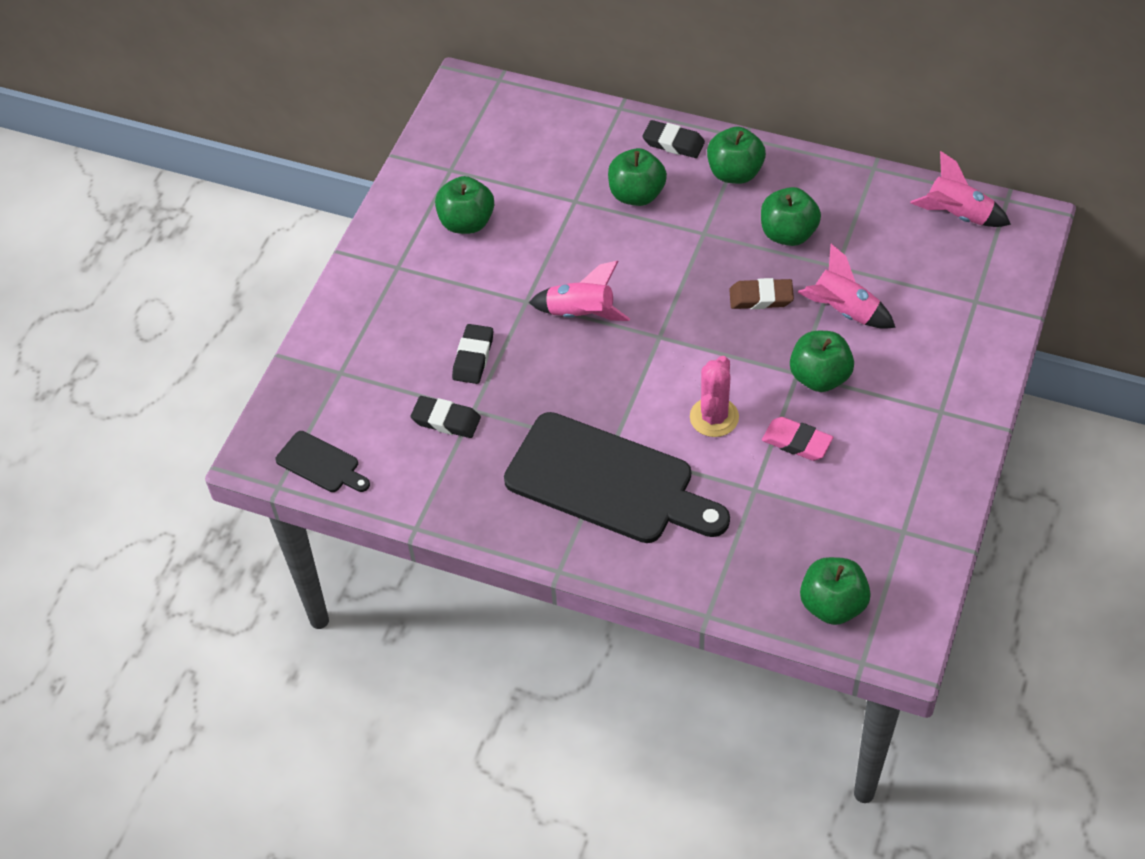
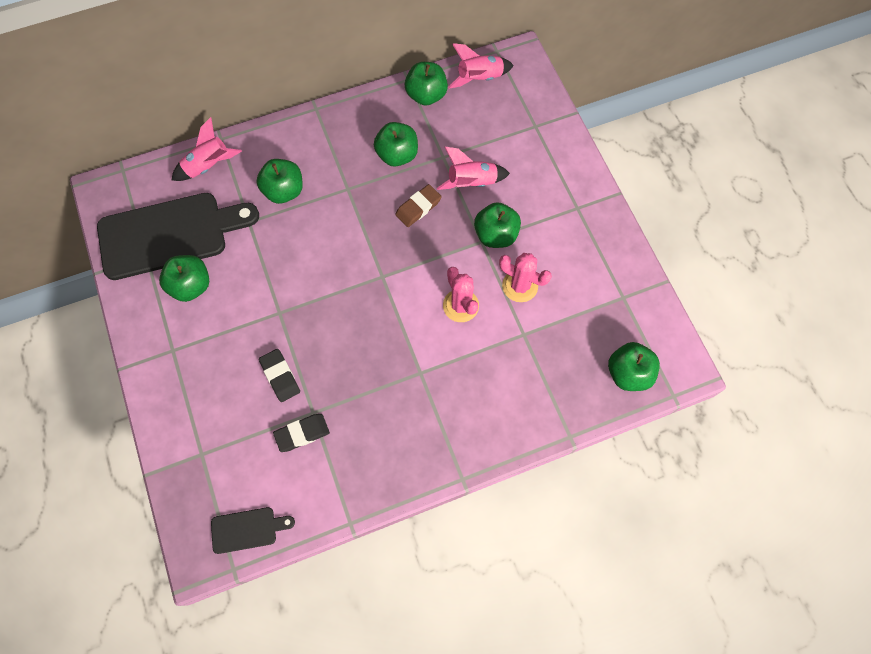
camera: 45 degrees left, 15 degrees up
black cutting board [504,412,730,543] -> black cutting board moved to [97,193,259,280]
pink rocket [529,261,630,321] -> pink rocket moved to [172,117,242,181]
black eraser [642,120,705,158] -> none
green apple [707,127,766,184] -> green apple moved to [405,62,448,106]
pink eraser [762,417,833,461] -> pink cactus [499,253,552,302]

